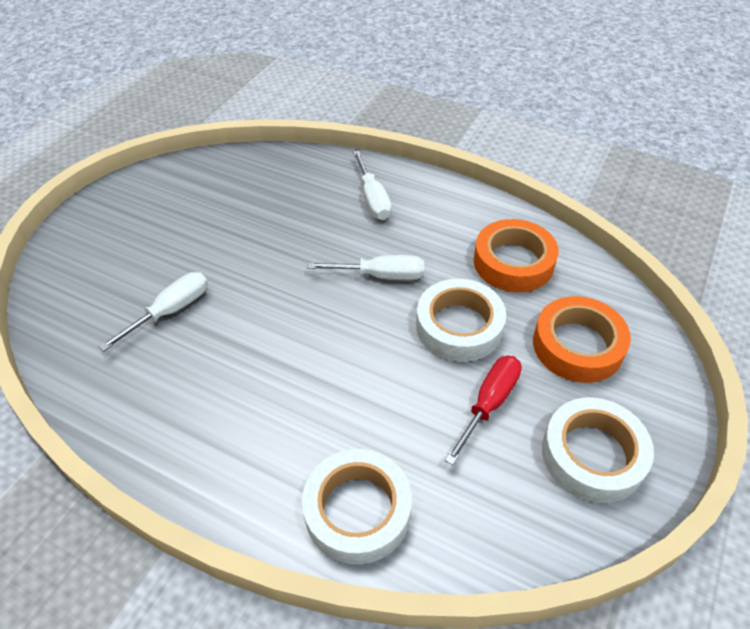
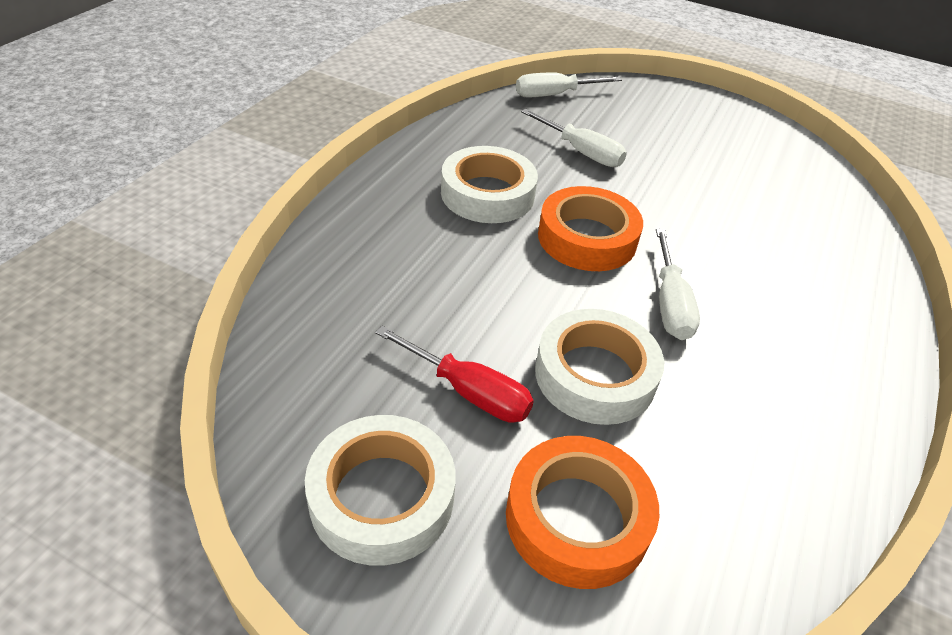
camera: 85 degrees right, 5 degrees down
white tape [302,449,412,564] -> white tape moved to [441,146,538,223]
white screwdriver [353,151,392,220] -> white screwdriver moved to [516,73,622,98]
orange tape [474,219,559,292] -> orange tape moved to [538,186,643,271]

